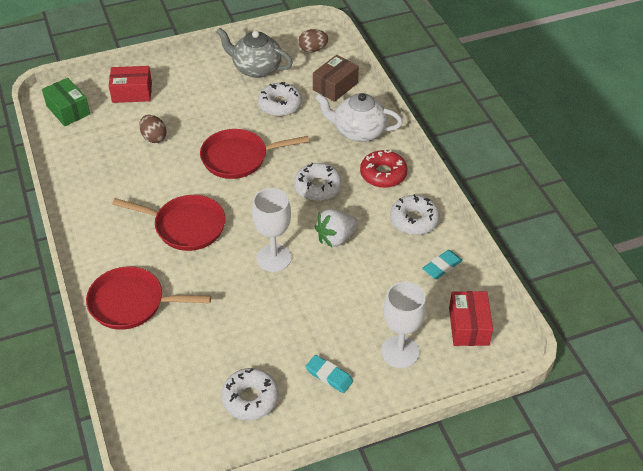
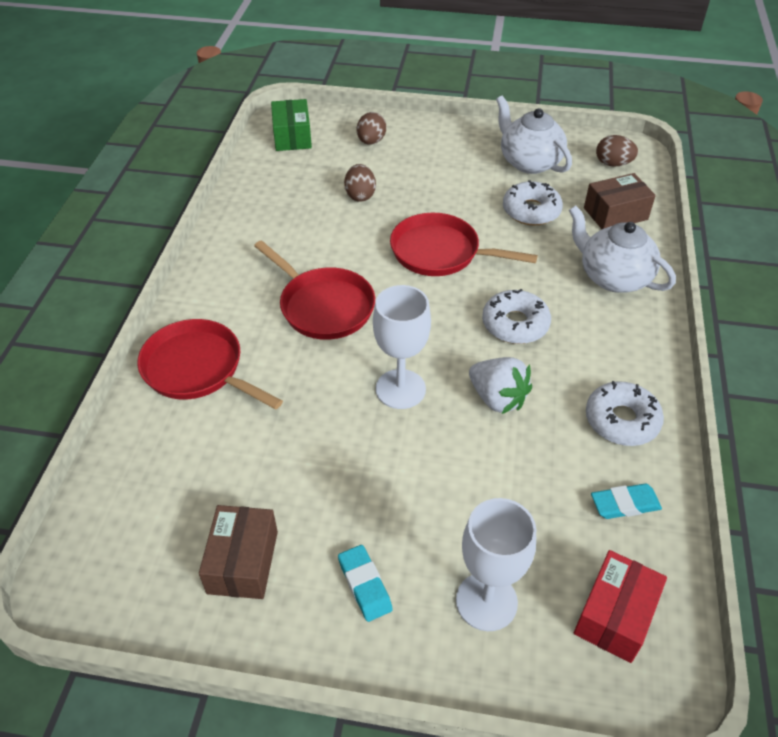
camera: 30 degrees right, 0 degrees up
red box [109,66,152,103] -> brown egg [357,112,386,145]
grey teapot [216,28,293,78] -> white teapot [496,95,572,174]
white donut [221,368,279,420] -> brown box [199,505,278,599]
white strawberry [315,209,358,247] -> white strawberry turned 135 degrees counterclockwise [469,357,532,414]
red donut [360,150,408,188] -> none

